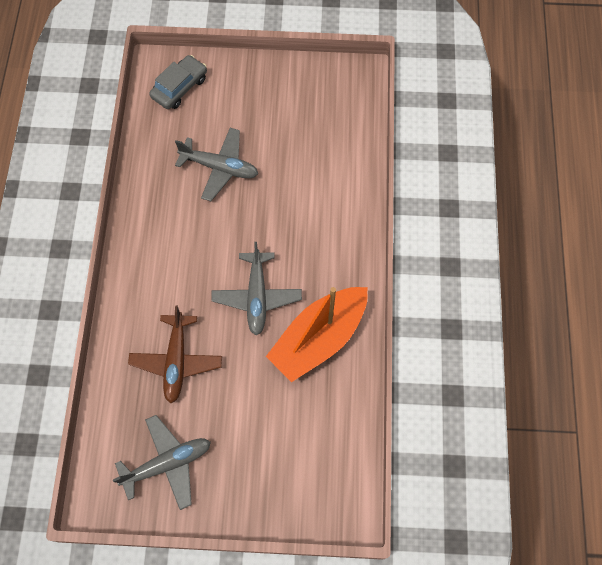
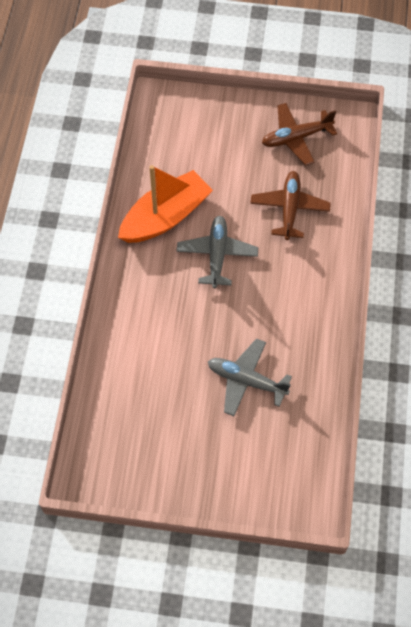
camera: 175 degrees left, 5 degrees down
grey plane [113,415,211,510] -> brown plane [262,103,337,165]
grey car [149,55,207,109] -> none

